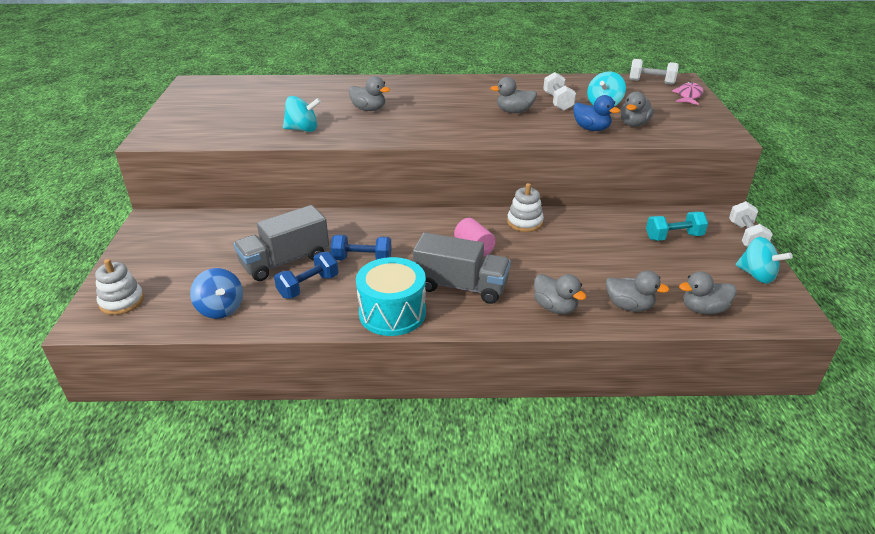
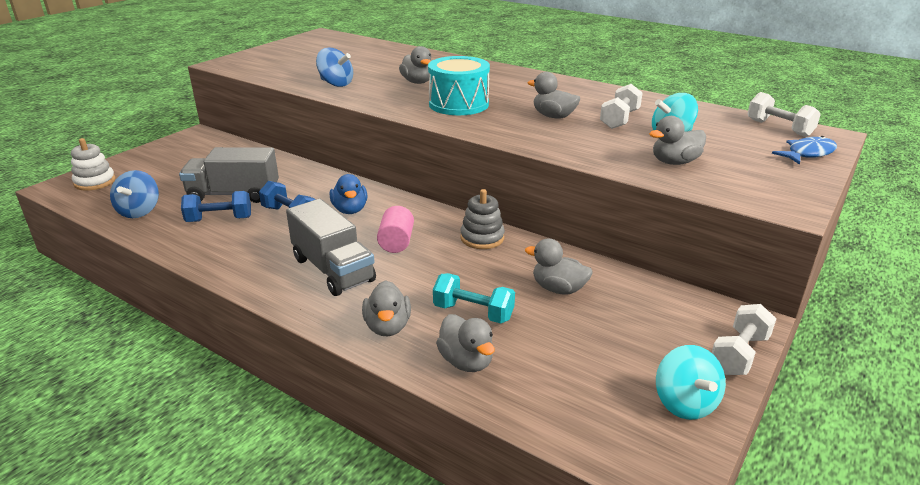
camera: 35 degrees right, 5 degrees down
turquoise spinning top [283,96,321,132] -> blue spinning top [316,47,353,87]
turquoise drum [356,257,426,336] -> turquoise drum moved to [428,56,490,115]
white stacking toy [507,183,544,232] -> grey stacking toy [460,189,505,249]
blue duck [573,95,620,131] -> blue duck moved to [330,174,367,214]
turquoise dumbbell [646,212,708,241] -> turquoise dumbbell moved to [433,273,515,324]
pink fish [672,82,703,105] -> blue fish [772,136,837,165]
grey duck [679,271,737,314] -> grey duck moved to [525,238,593,295]

